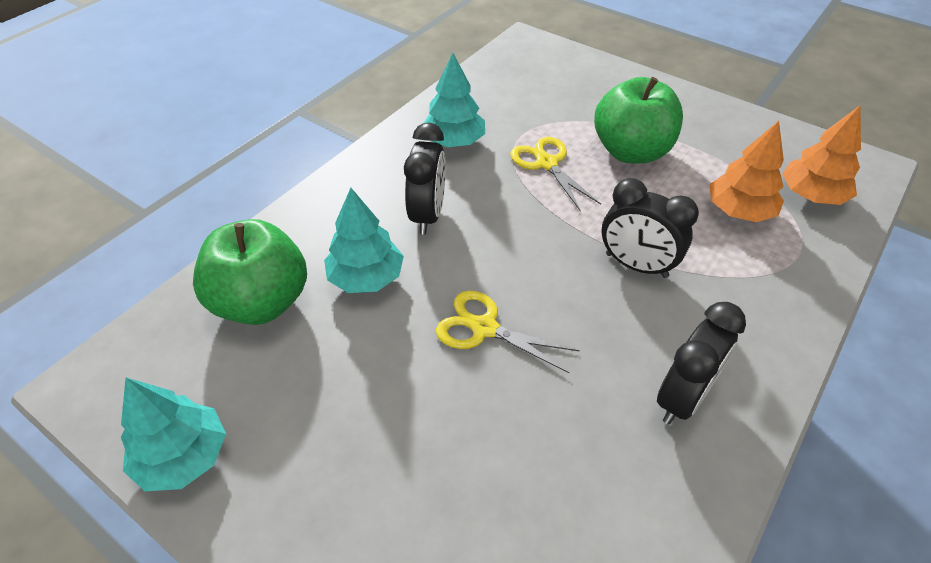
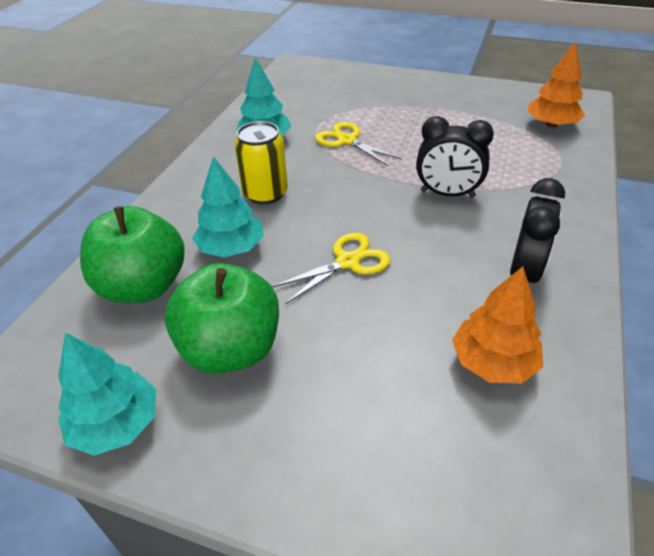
camera: 15 degrees left, 5 degrees down
black clock [404,123,446,235] -> yellow can [234,121,288,204]
yellow scissors [436,291,580,373] -> yellow scissors turned 135 degrees clockwise [272,233,391,305]
green apple [594,77,683,164] -> green apple moved to [165,263,279,374]
orange tree [709,121,784,222] -> orange tree moved to [452,266,543,383]

